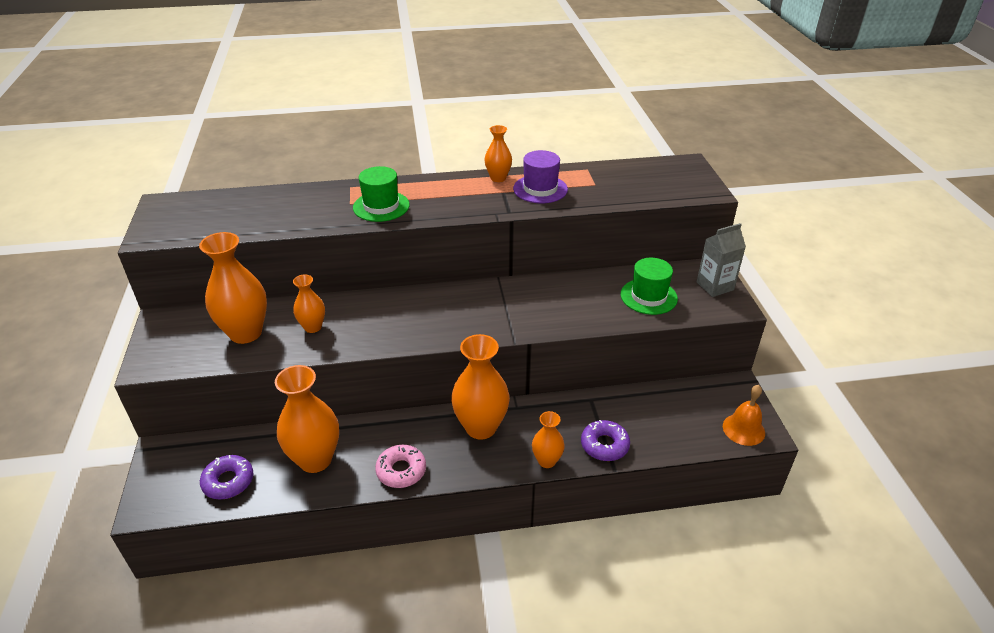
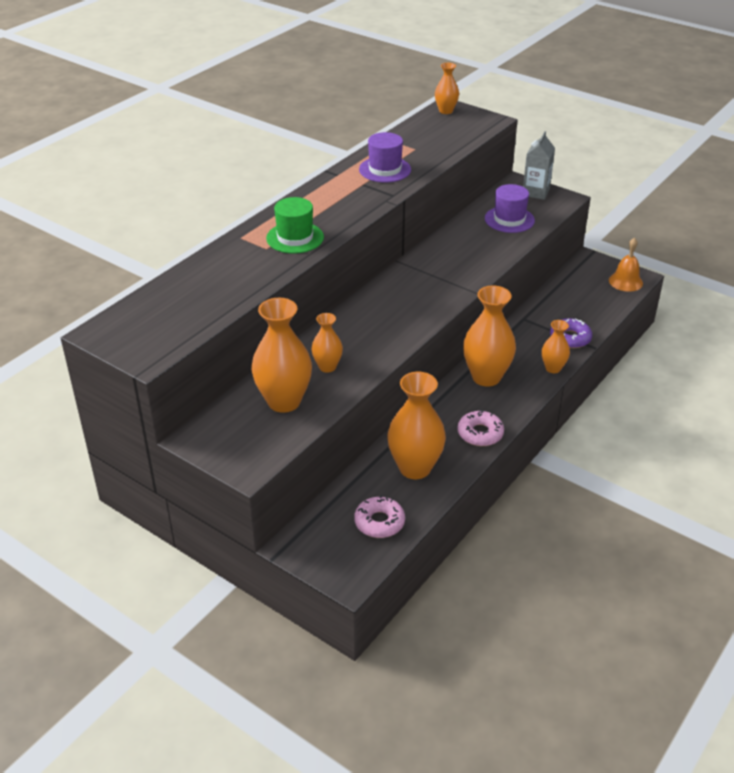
camera: 45 degrees left, 0 degrees up
purple donut [200,455,254,499] -> pink donut [354,495,405,538]
orange vase [485,125,512,182] -> orange vase moved to [435,63,459,114]
green hat [621,258,678,315] -> purple hat [485,184,535,233]

